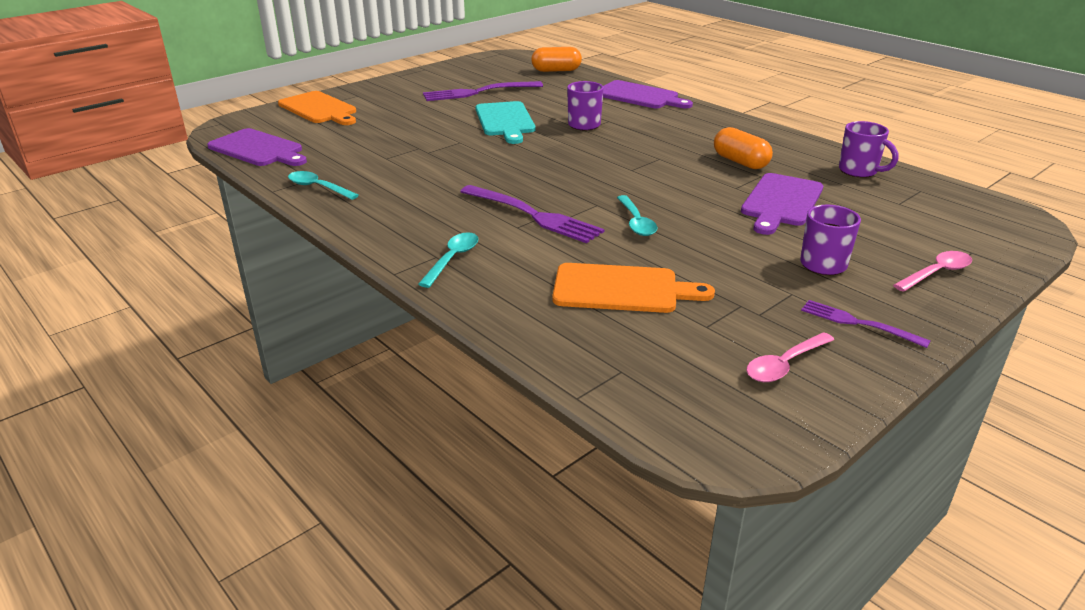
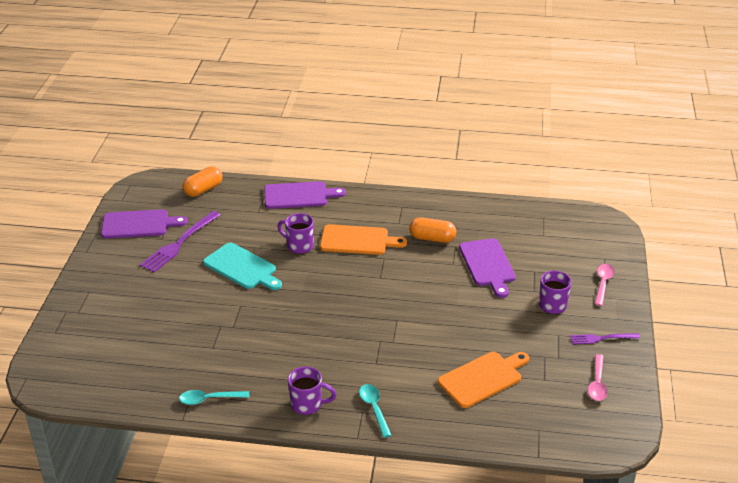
camera: 40 degrees left, 5 degrees up
purple cutting board [207,128,307,166] -> purple cutting board moved to [101,209,188,239]
orange cutting board [278,91,356,125] -> orange cutting board moved to [320,224,407,255]
purple fork [460,185,604,243] -> none
turquoise spoon [617,195,658,236] -> none
purple mug [839,121,898,178] -> purple mug moved to [288,367,337,415]

